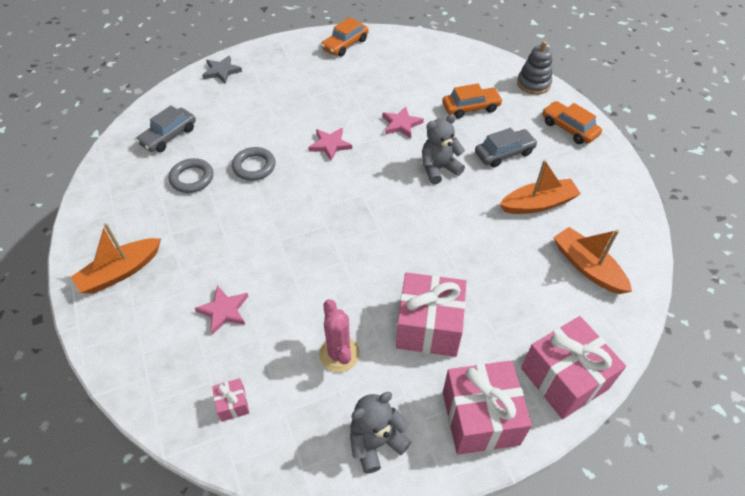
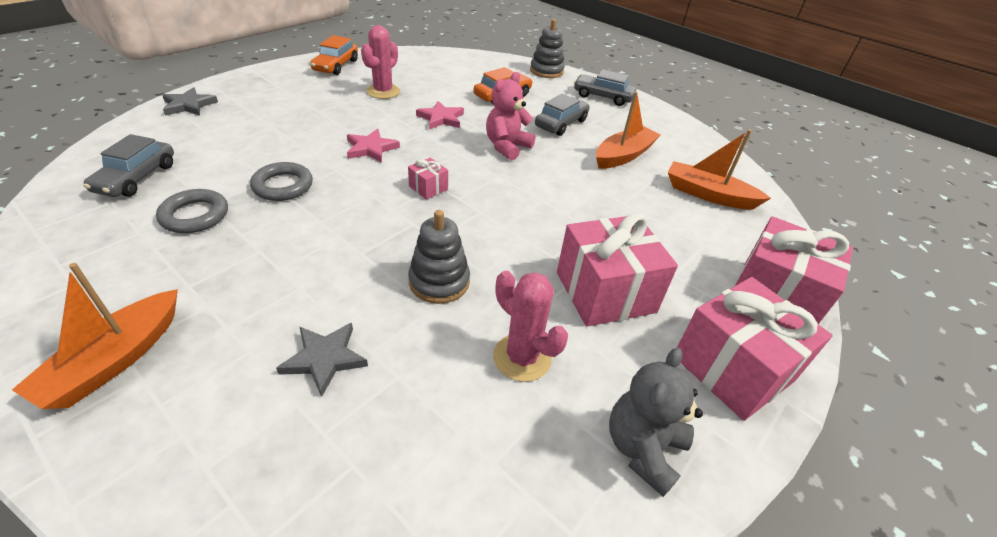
camera: 30 degrees left, 10 degrees down
pink star [195,285,248,335] -> grey star [276,323,368,397]
pink gift [212,378,249,422] -> pink gift moved to [408,158,448,200]
grey teddy bear [422,114,465,185] -> pink teddy bear [486,72,536,160]
orange car [542,101,602,144] -> grey car [574,69,636,106]
none -> pink cactus [361,25,400,99]
none -> grey stacking toy [408,210,470,304]

